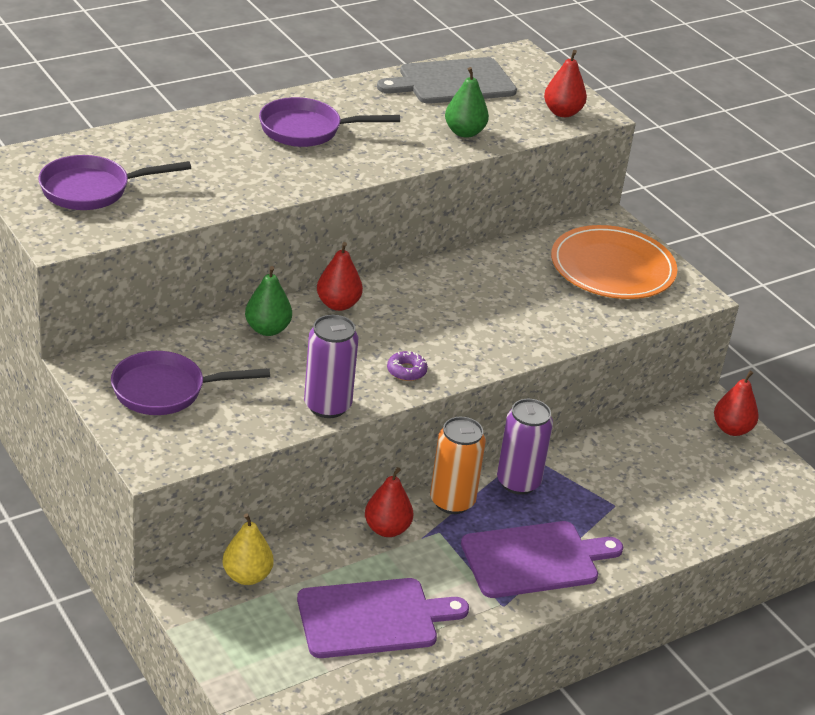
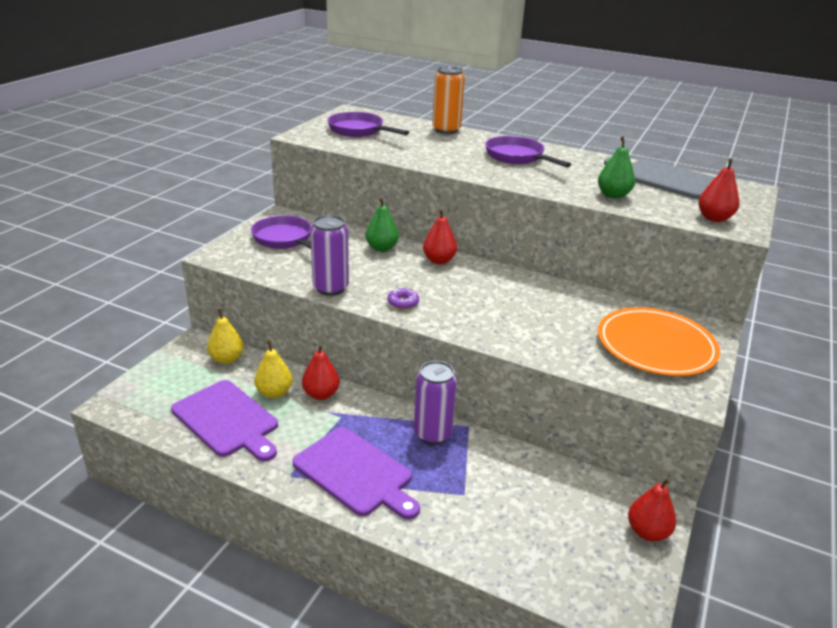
camera: 60 degrees right, 5 degrees down
orange can [430,417,486,514] -> orange can moved to [432,66,465,134]
none -> yellow pear [254,340,293,398]

